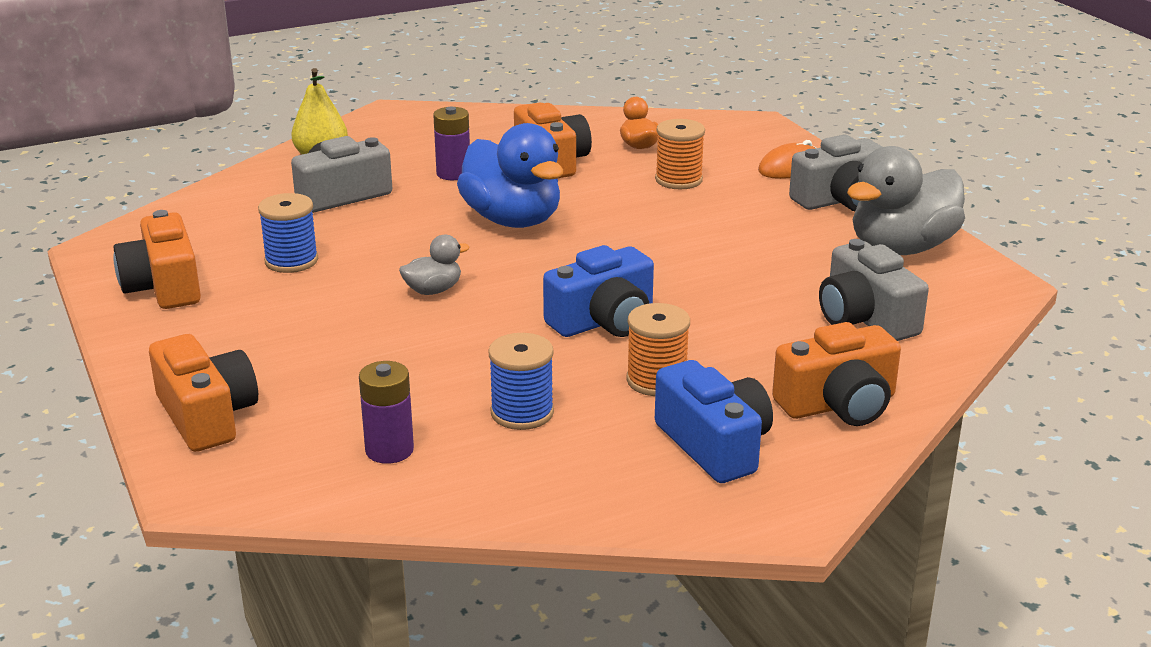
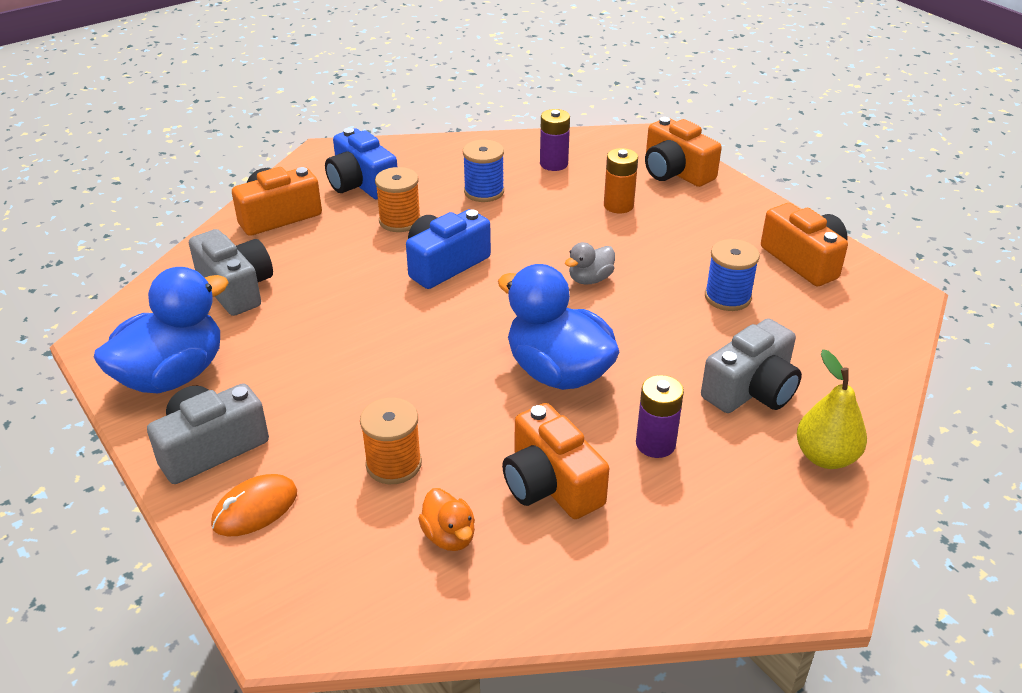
camera: 170 degrees right, 10 degrees up
grey duck [847,146,965,255] -> blue duck [94,267,229,393]
none -> orange battery [604,148,638,214]

